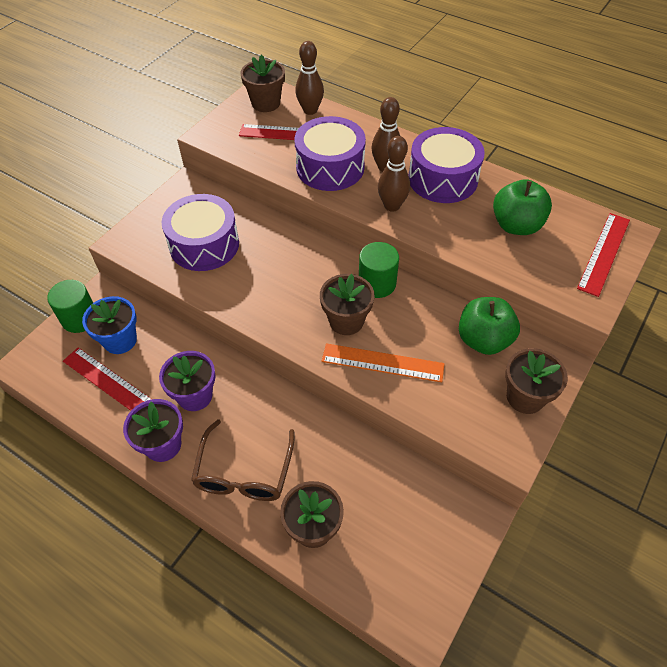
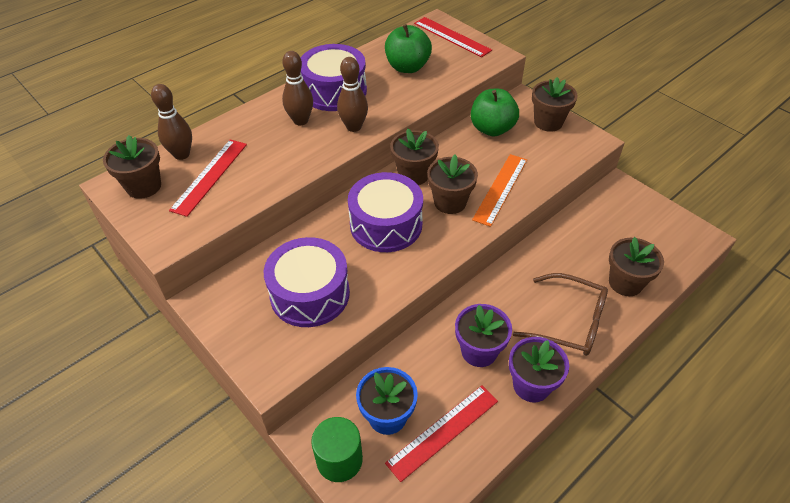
camera: 75 degrees left, 5 degrees down
purple drum [295,116,366,191] -> purple drum moved to [348,172,423,252]
green cylinder [359,242,399,298] -> brown flower pot [390,129,439,185]

